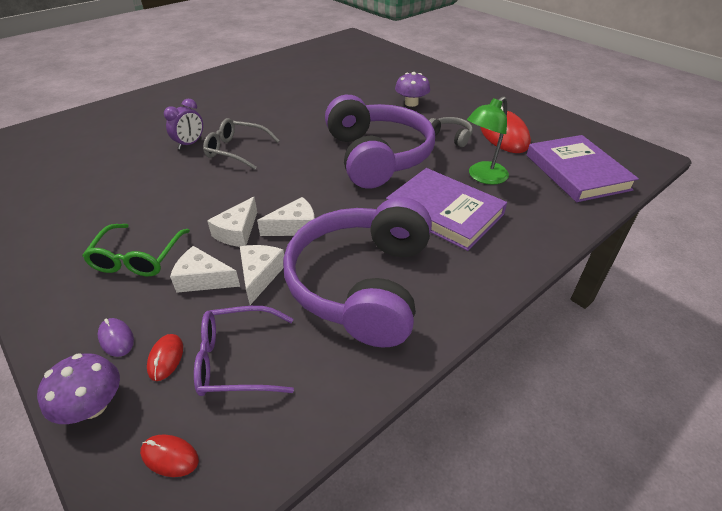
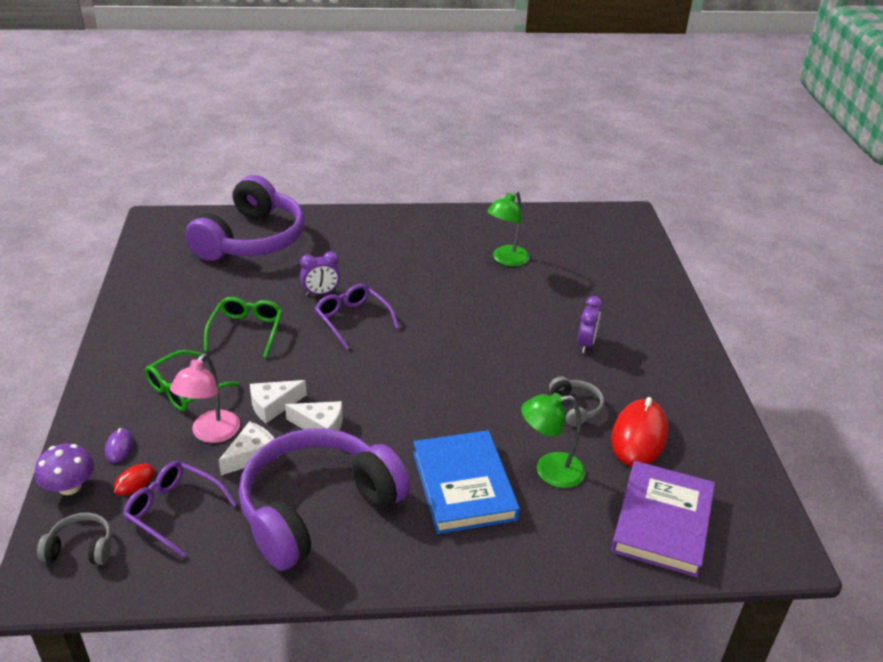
camera: 35 degrees right, 5 degrees down
red mouse [140,434,199,477] -> grey headphones [37,513,112,565]
white cheese [170,246,240,293] -> pink lamp [170,353,240,443]
grey glasses [203,118,280,170] -> purple glasses [315,284,399,350]
purple headphones [325,95,435,189] -> purple headphones moved to [185,175,305,261]
purple book [386,168,507,251] -> blue book [413,430,520,534]
purple mushroom [395,72,430,107] -> purple clock [578,296,602,353]
none -> green glasses [204,297,283,358]
none -> green lamp [487,191,530,266]

